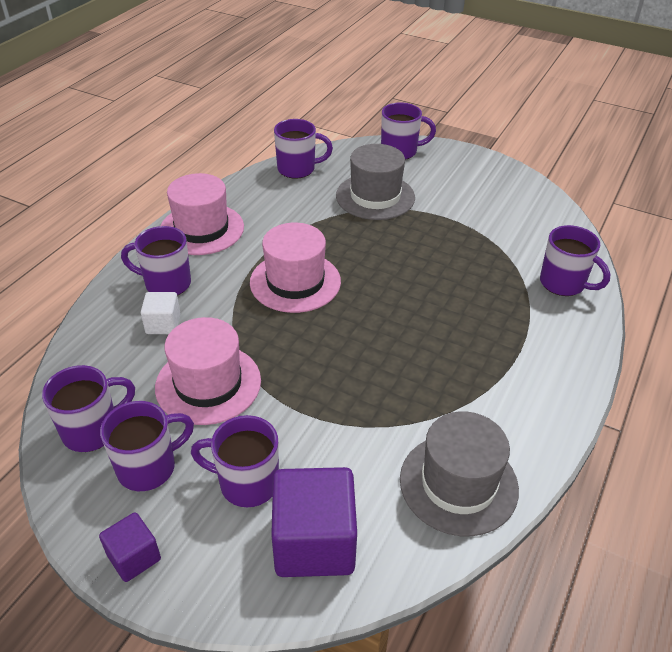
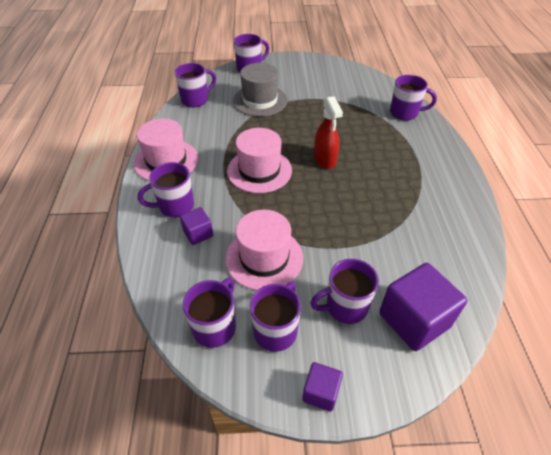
camera: 30 degrees left, 5 degrees up
white cube [141,292,181,334] -> purple cube [180,207,213,245]
grey hat [400,411,519,536] -> none
none -> red spray bottle [314,96,343,169]

